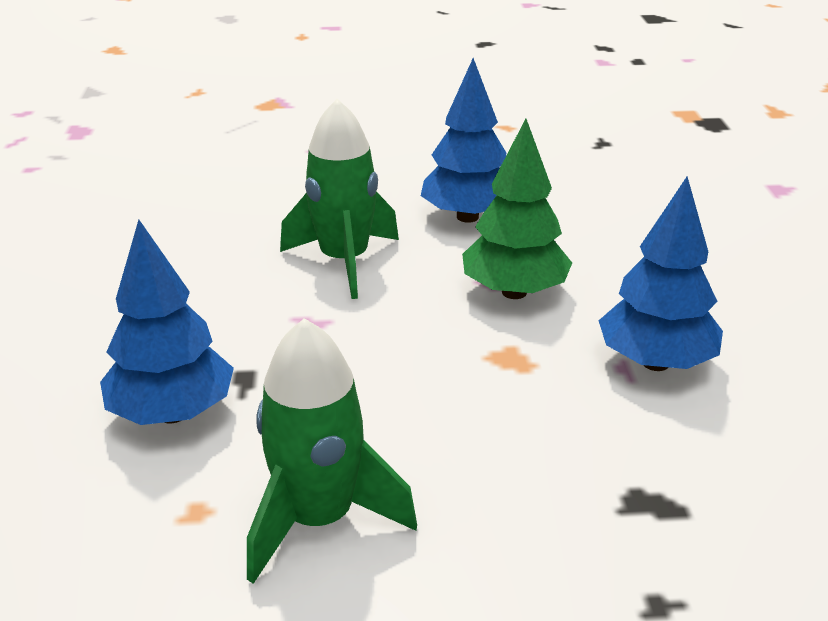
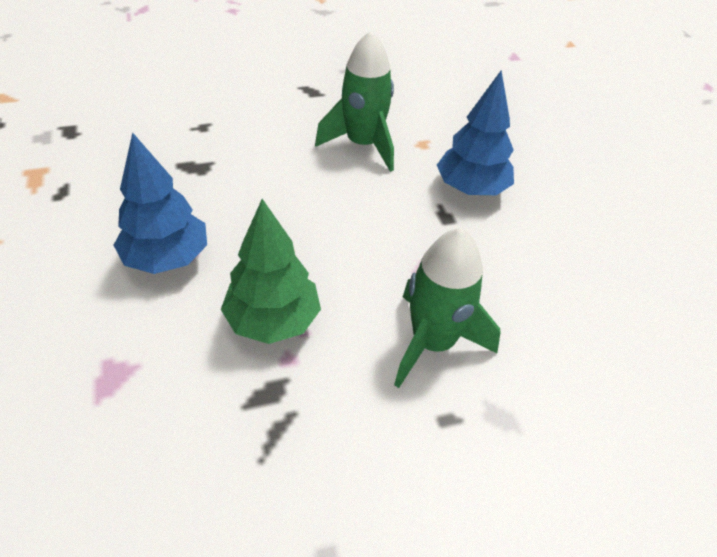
camera: 165 degrees right, 15 degrees up
blue tree [421,58,506,223] -> none

